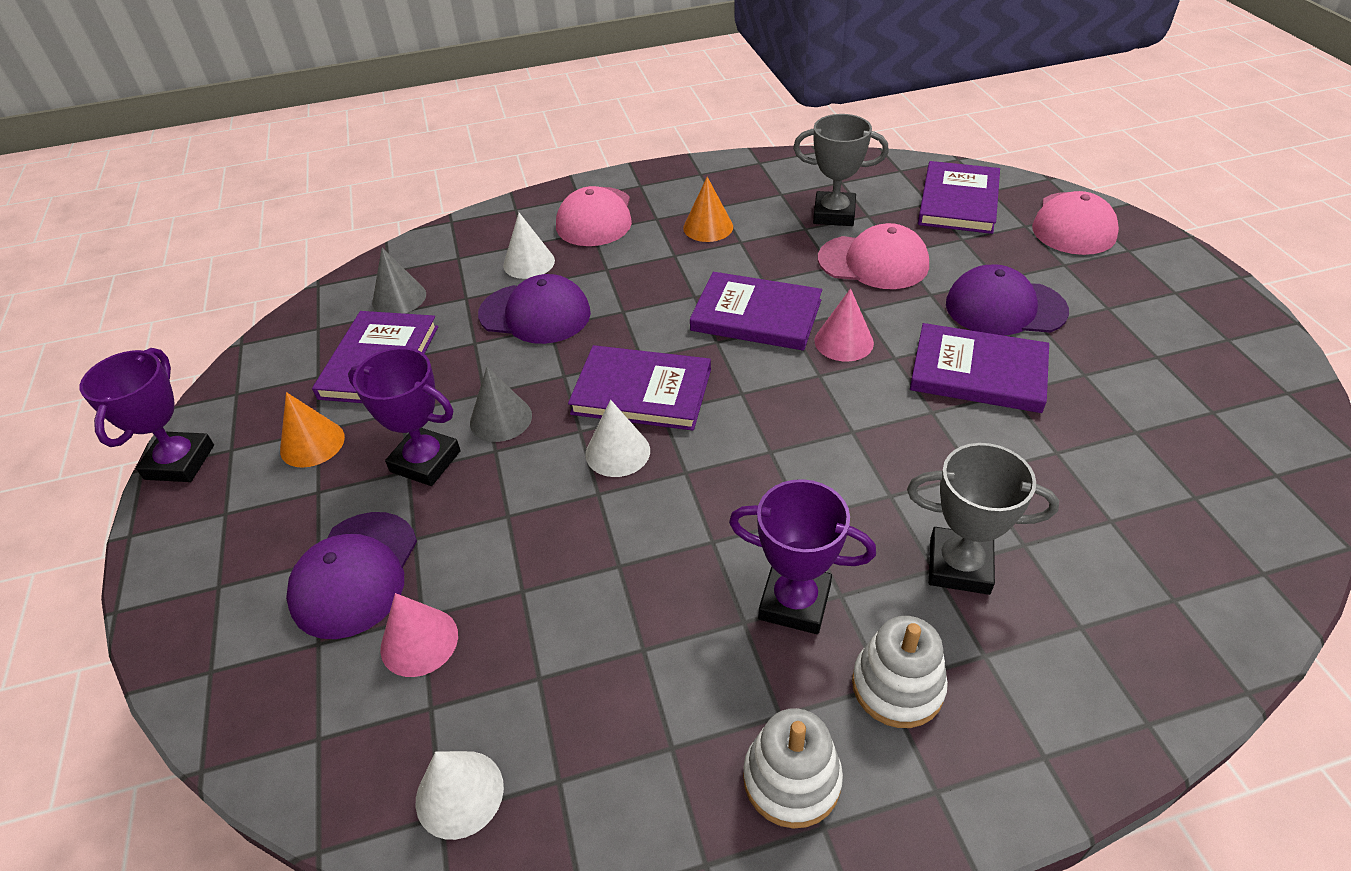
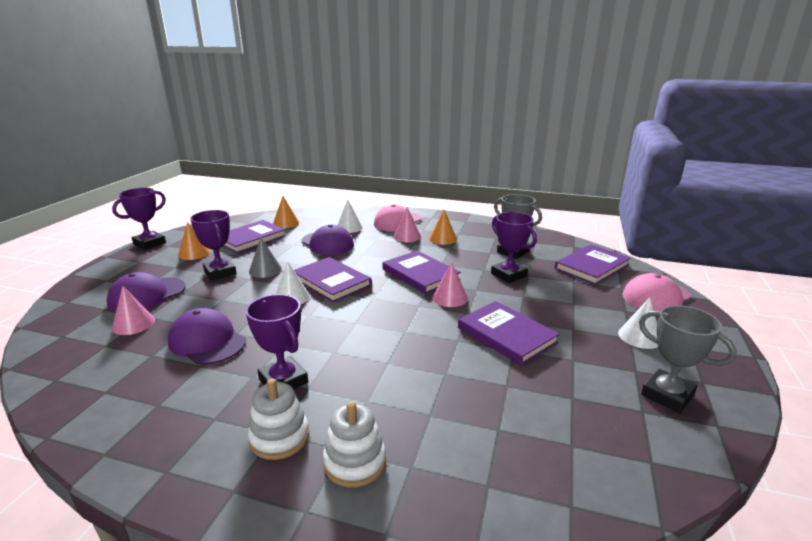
camera: 30 degrees right, 20 degrees down
grey cone [372,248,426,314] -> orange cone [273,196,299,228]
white cone [416,751,504,840] -> white cone moved to [618,297,658,349]
white stacking toy [743,708,843,829] -> white stacking toy moved to [323,401,386,488]
pink cap [818,223,929,289] -> purple trophy [491,212,537,283]
grey trophy [907,443,1059,595] -> grey trophy moved to [639,305,737,413]
purple cap [946,264,1069,336] -> purple cap moved to [168,308,246,365]
none -> pink cone [393,207,421,242]

